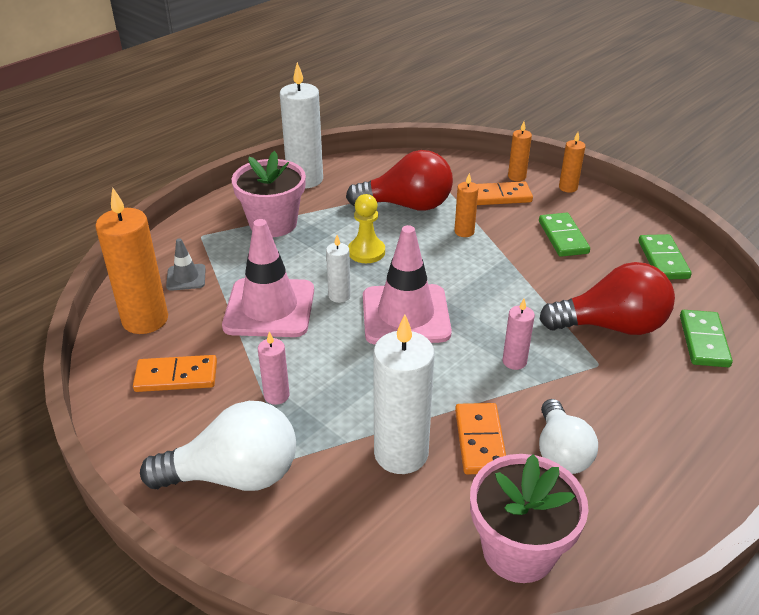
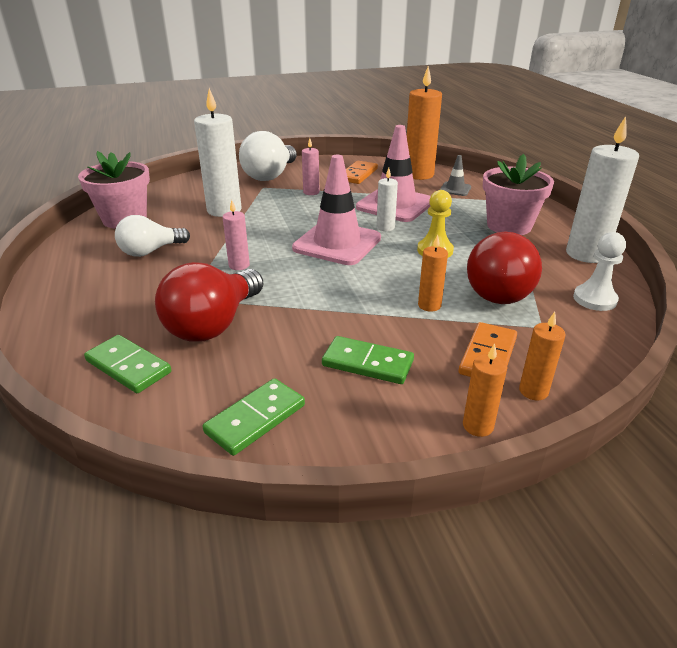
camera: 120 degrees right, 5 degrees down
orange domino [455,403,506,474] -> none
white light bulb [539,399,598,474] -> white light bulb turned 60 degrees counterclockwise [115,215,190,257]
green domino [638,234,692,279] -> green domino turned 75 degrees counterclockwise [203,378,305,456]
none -> white pawn [573,232,626,311]

